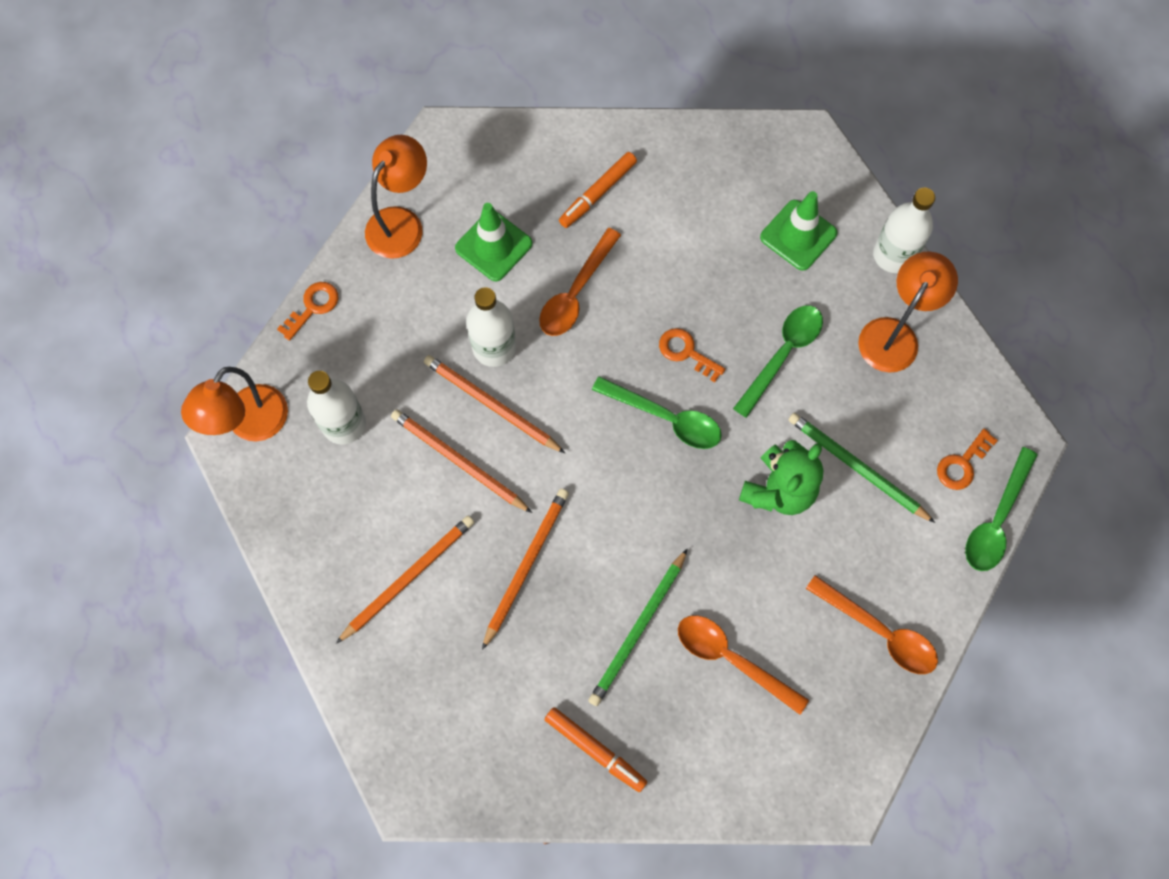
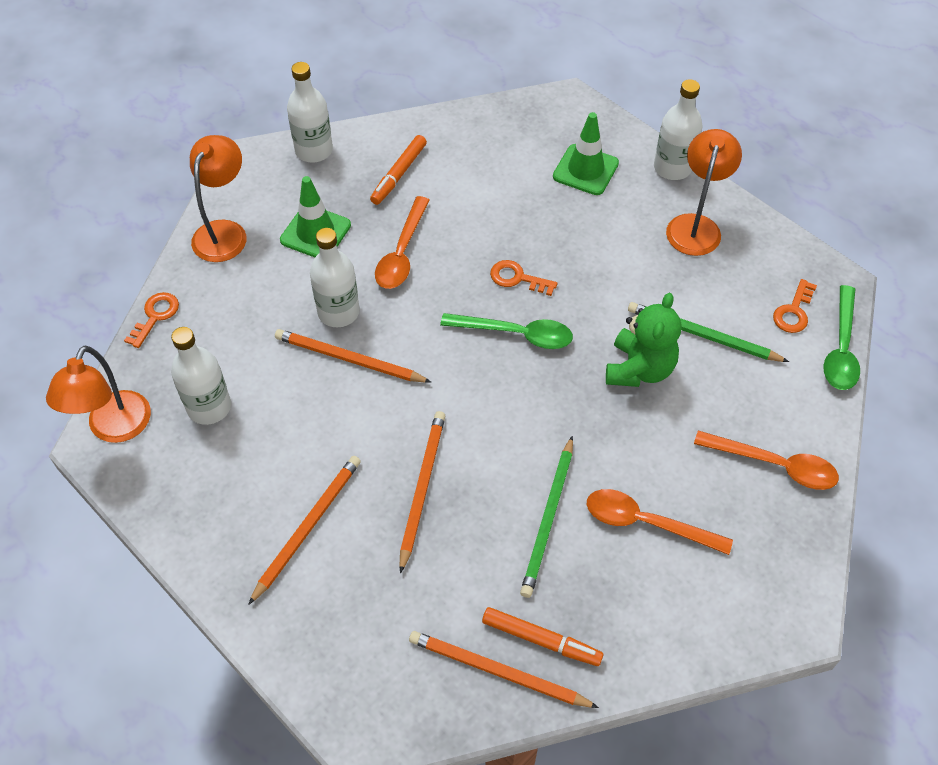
camera: 15 degrees left, 15 degrees down
orange pencil [391,409,532,513] -> orange pencil moved to [409,631,599,708]
green spoon [733,306,823,418] -> none
none -> white bottle [287,62,333,163]

